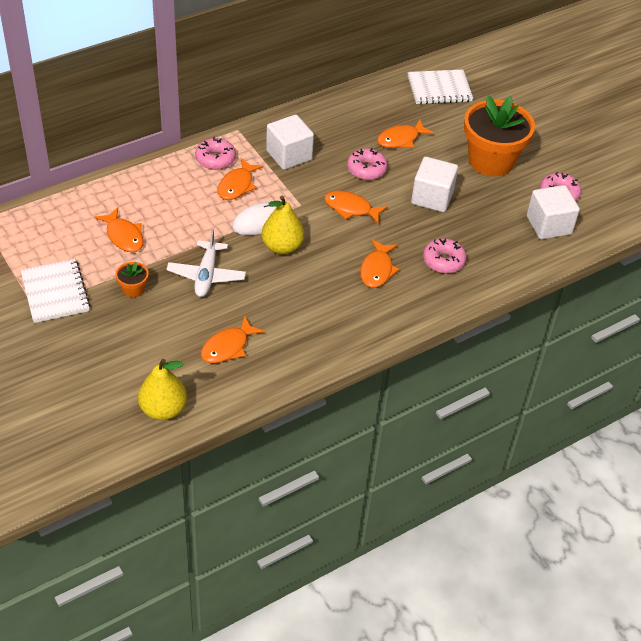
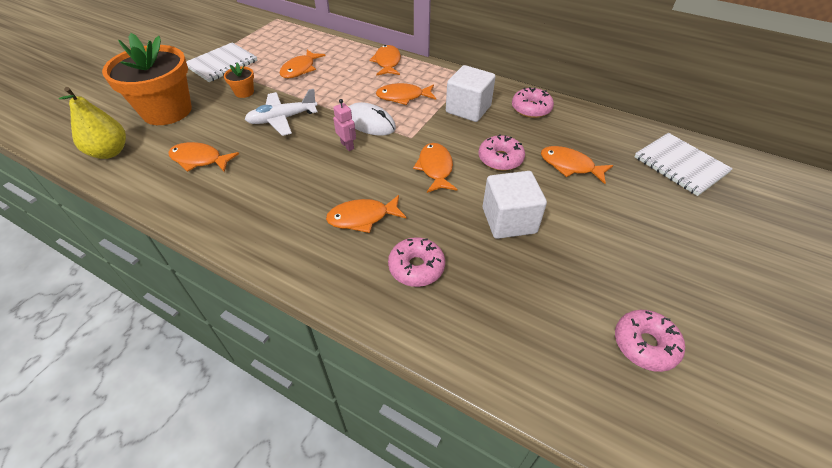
camera: 65 degrees right, 0 degrees up
pink donut [195,137,236,170] -> pink donut moved to [512,87,554,118]
yellow pear [262,196,304,255] -> pink robot [333,99,356,151]
orange flower pot [464,96,535,176] -> orange flower pot moved to [102,33,192,125]
white cube [527,185,580,239] -> none
none -> orange fish [369,45,401,76]

